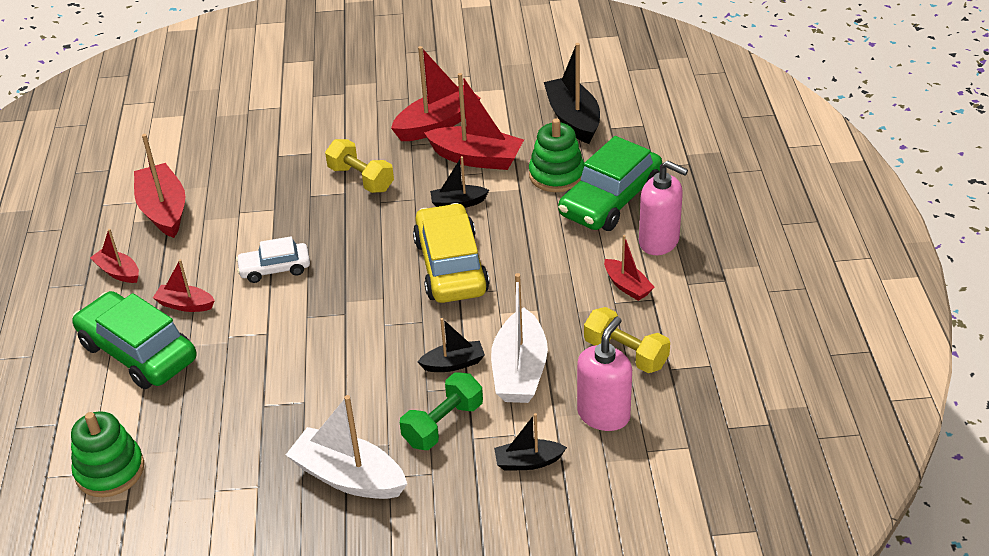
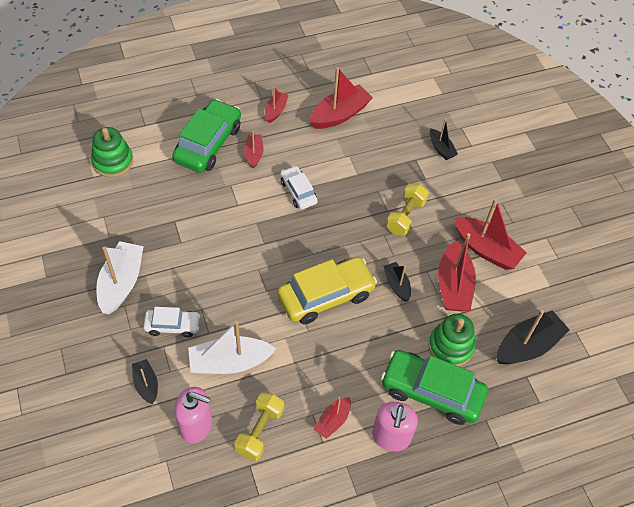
camera: 70 degrees right, 15 degrees up
green dumbbell [400,372,483,450] -> white car [143,307,201,338]
black boat [418,318,485,372] -> black boat moved to [429,119,458,160]

